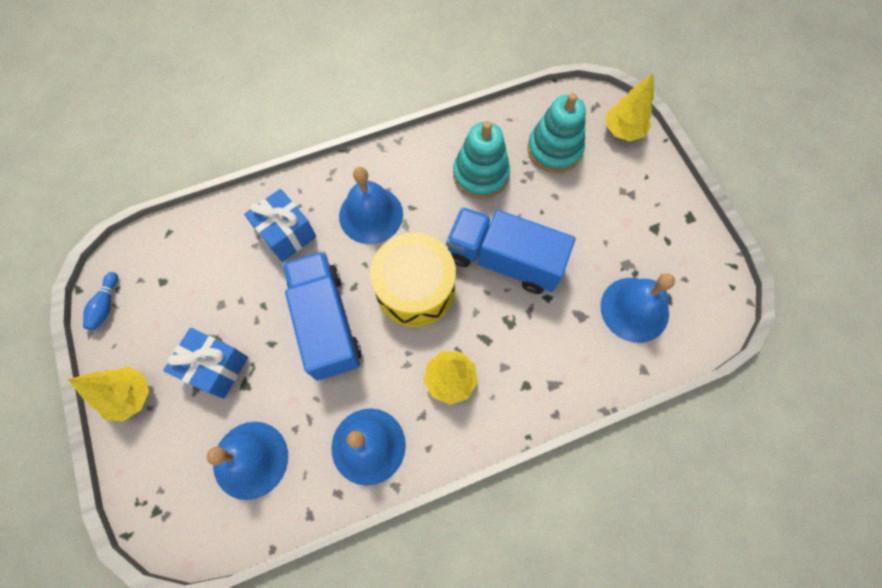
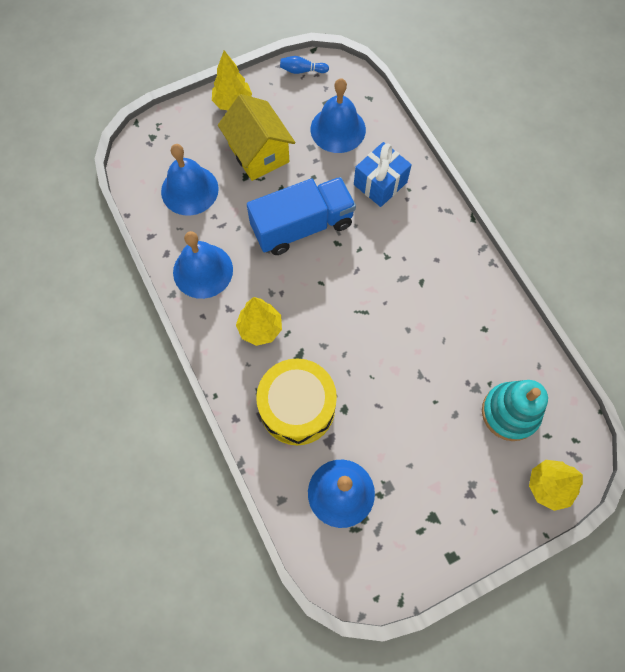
camera: 85 degrees right, 0 degrees up
blue gift [163,328,248,399] -> yellow house [218,94,296,181]
blue bell [339,167,403,244] -> blue bell moved to [311,78,366,153]
yellow drum [370,233,456,327] -> yellow drum moved to [256,358,337,445]
blue truck [446,207,575,294] -> none
turquoise stacking toy [453,121,510,199] -> none

